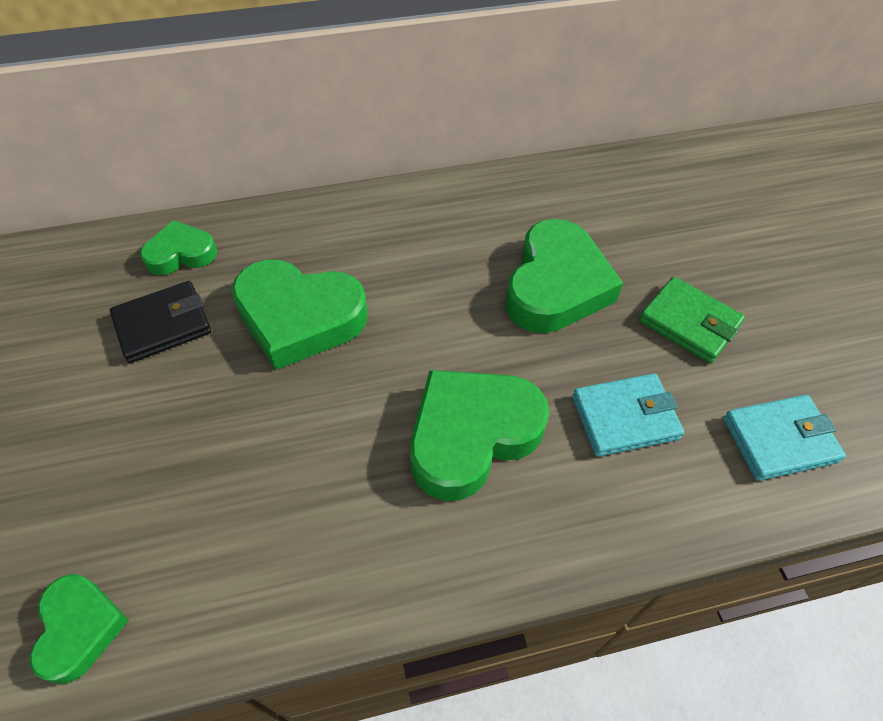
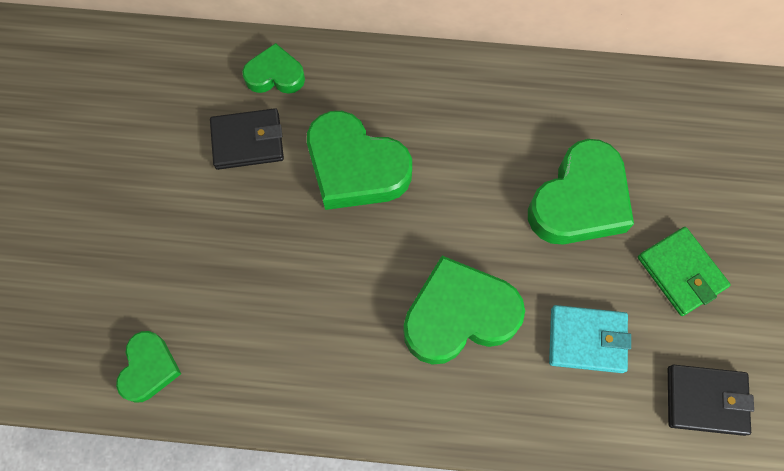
camera: 20 degrees right, 15 degrees up
turquoise wallet [723,395,846,481] -> black wallet [668,365,754,436]

